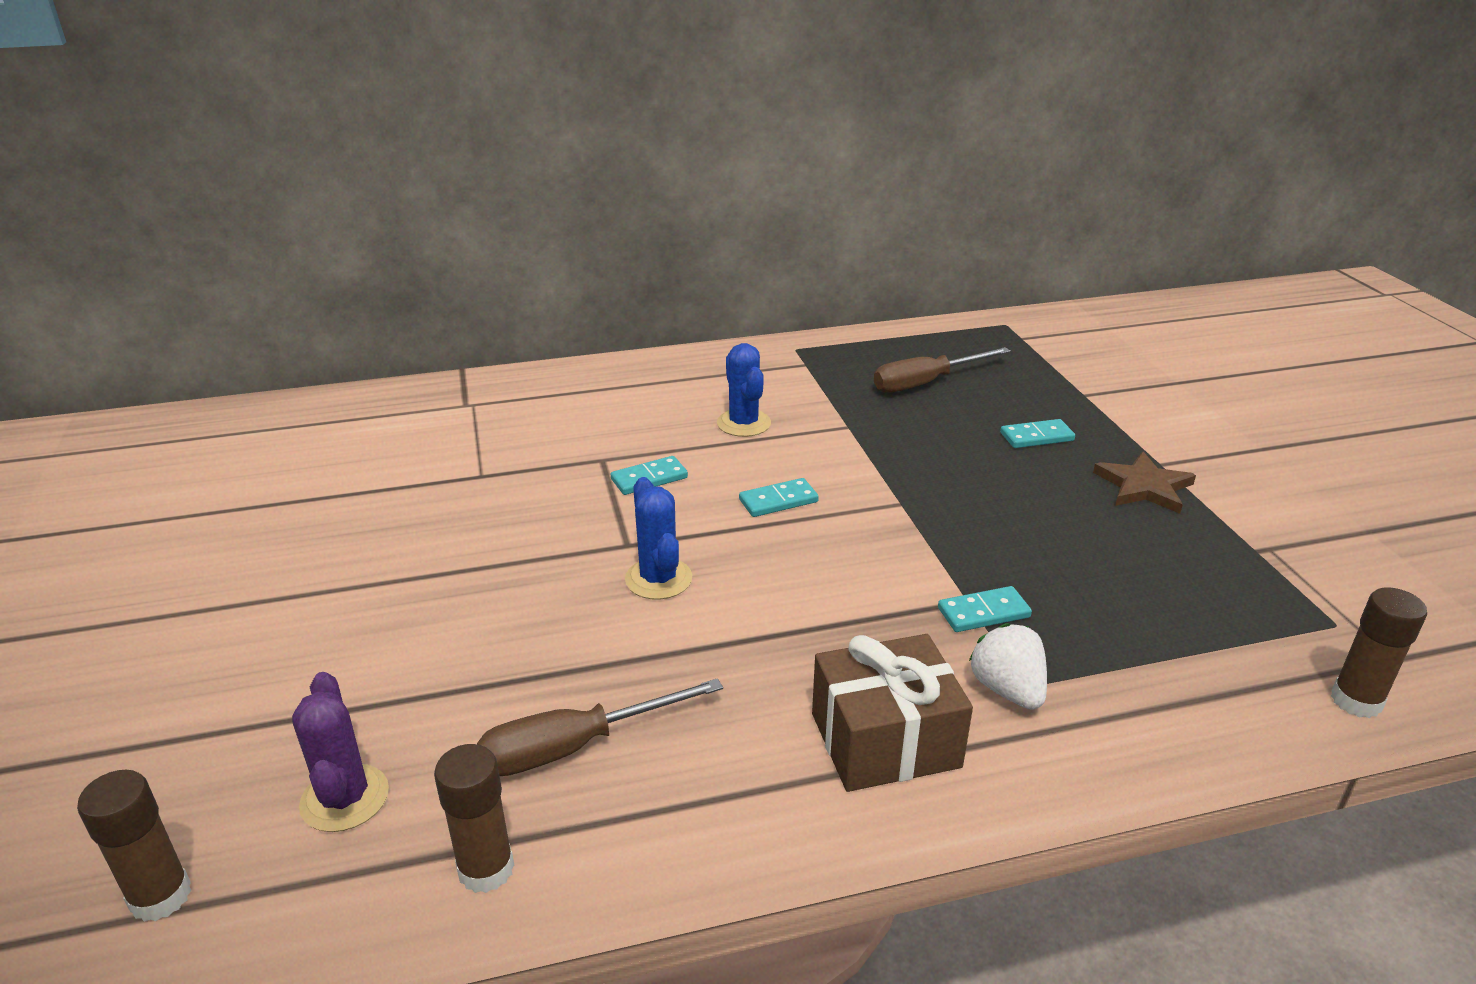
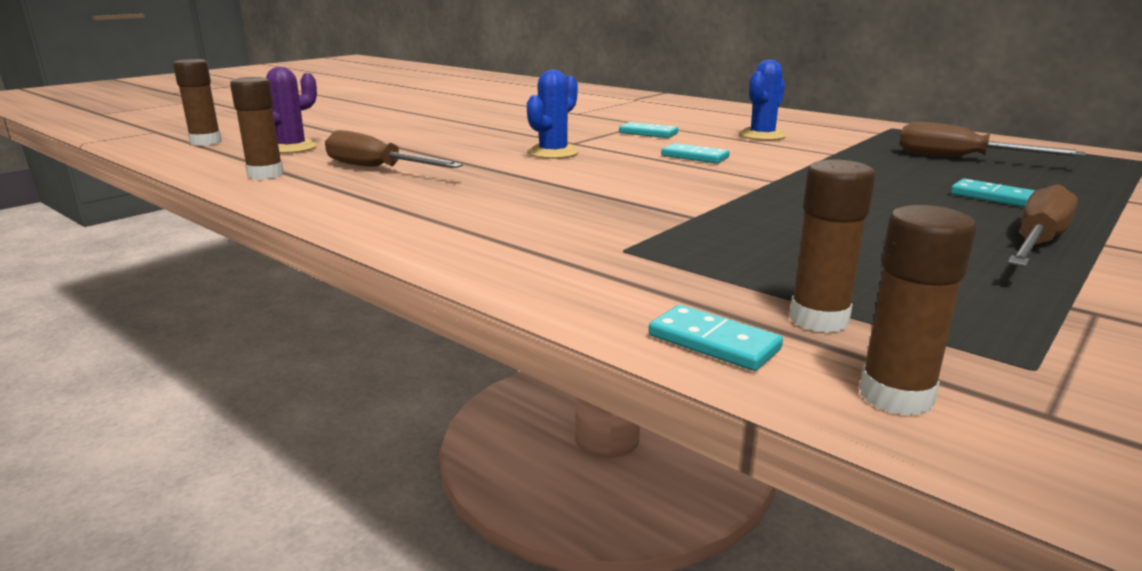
camera: 55 degrees right, 10 degrees down
brown gift [812,634,973,792] -> none
turquoise domino [938,586,1032,632] -> turquoise domino moved to [649,305,783,371]
white strawberry [969,623,1047,710] -> none
brown star [1093,451,1196,514] -> brown screwdriver [1008,184,1078,267]
none -> brown glue stick [789,159,875,333]

